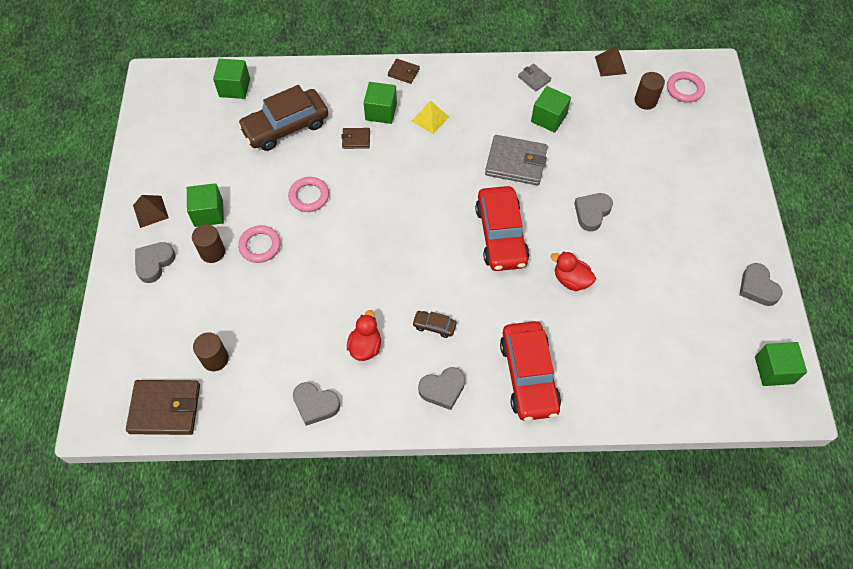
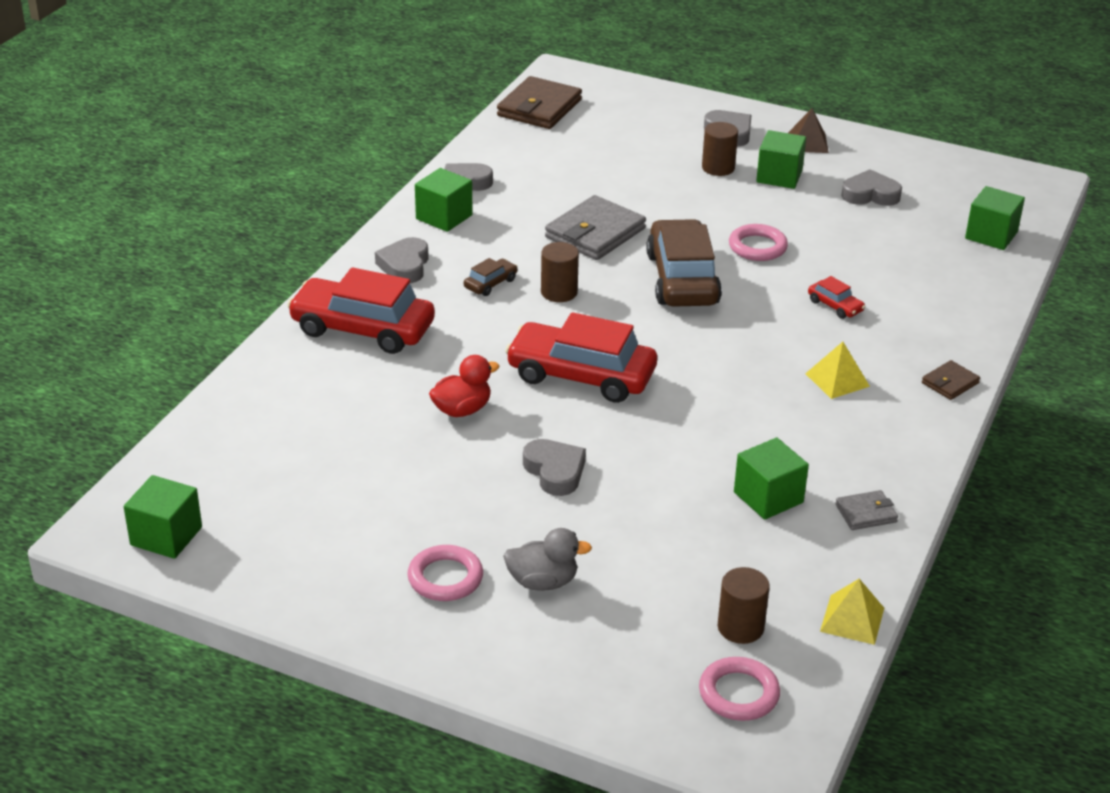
camera: 115 degrees right, 25 degrees down
brown cylinder [193,333,229,371] -> brown cylinder moved to [541,242,579,302]
brown car [238,85,328,151] -> brown car moved to [646,219,722,307]
pink ring [238,225,281,263] -> pink ring moved to [407,545,483,601]
brown wallet [341,128,370,149] -> red car [808,276,865,319]
red duck [347,310,381,361] -> none
green cube [363,82,397,124] -> green cube moved to [415,168,473,232]
grey wallet [485,135,548,185] -> grey wallet moved to [545,195,646,260]
brown pyramid [595,46,627,77] -> yellow pyramid [820,579,884,645]
grey heart [739,263,782,306] -> grey heart moved to [841,169,902,206]
none -> grey duck [503,528,592,591]

